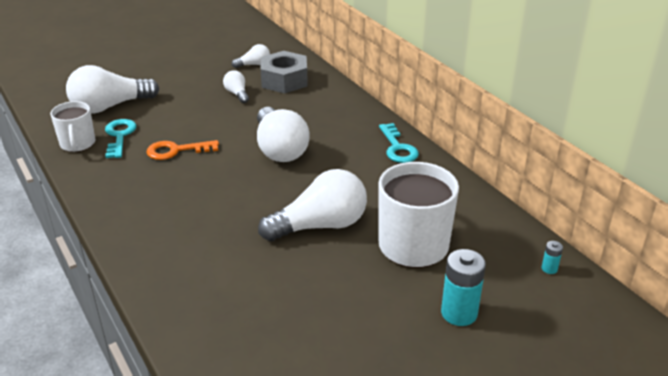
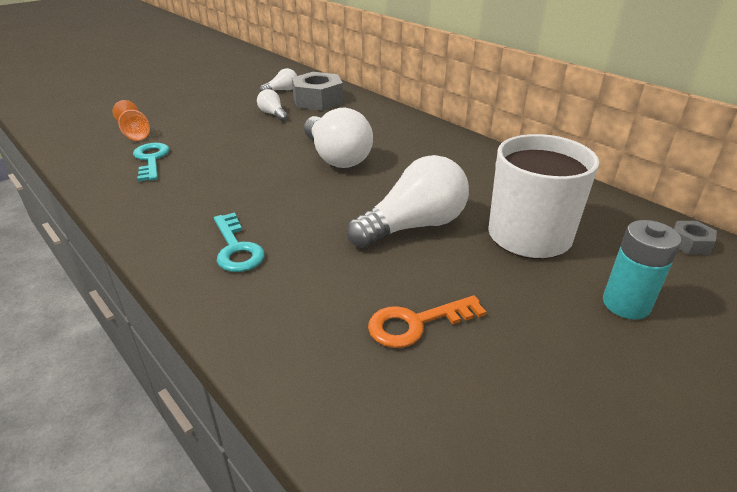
camera: 10 degrees left, 0 degrees up
white mug [50,101,95,152] -> none
white light bulb [66,65,159,113] -> orange goblet [113,100,150,141]
orange key [146,140,219,160] -> orange key moved to [368,295,486,348]
turquoise key [379,123,419,163] -> turquoise key moved to [214,213,265,272]
turquoise battery [542,241,563,274] -> grey nut [674,221,717,255]

